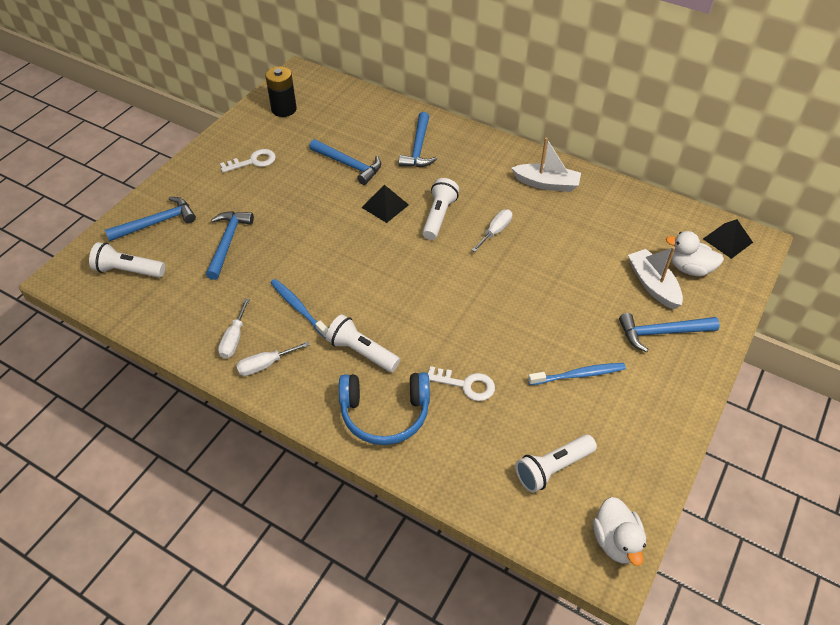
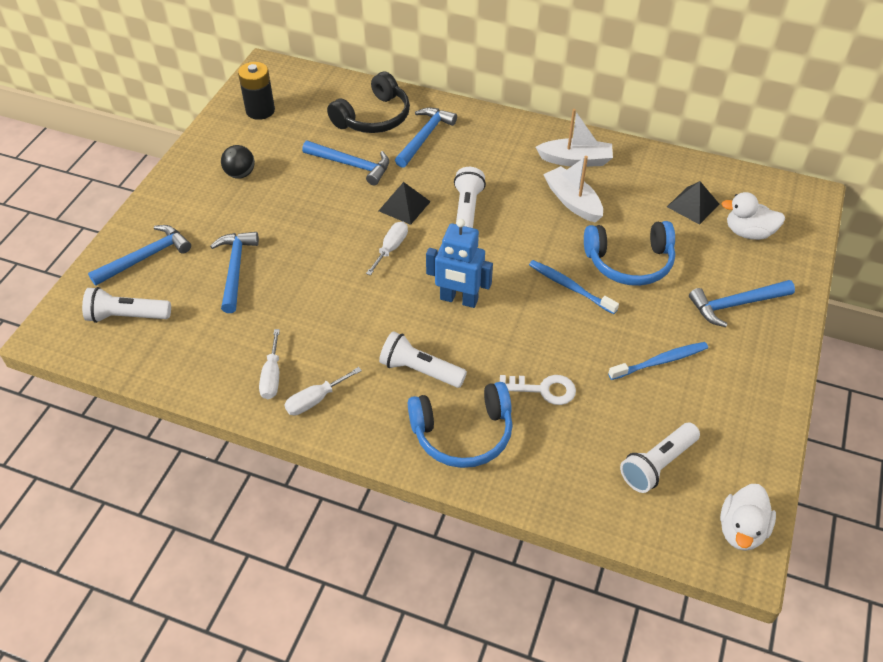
camera: 10 degrees left, 0 degrees up
white key [220,149,276,173] -> black ball [221,145,255,178]
blue toothbrush [271,279,329,339] -> blue toothbrush moved to [529,260,619,314]
blue hammer [399,112,437,167] -> blue hammer turned 150 degrees counterclockwise [395,107,457,168]
white screwdriver [472,209,512,252] -> white screwdriver moved to [366,221,408,276]
white duck [593,497,646,566] -> white duck turned 45 degrees clockwise [720,484,776,551]
white boat [628,247,683,309] -> white boat moved to [543,156,603,223]
black pyramid [703,219,753,259] -> black pyramid moved to [667,181,720,225]
none -> black headphones [327,72,410,133]
none -> blue robot [426,219,493,308]
none -> blue headphones [584,221,675,286]

